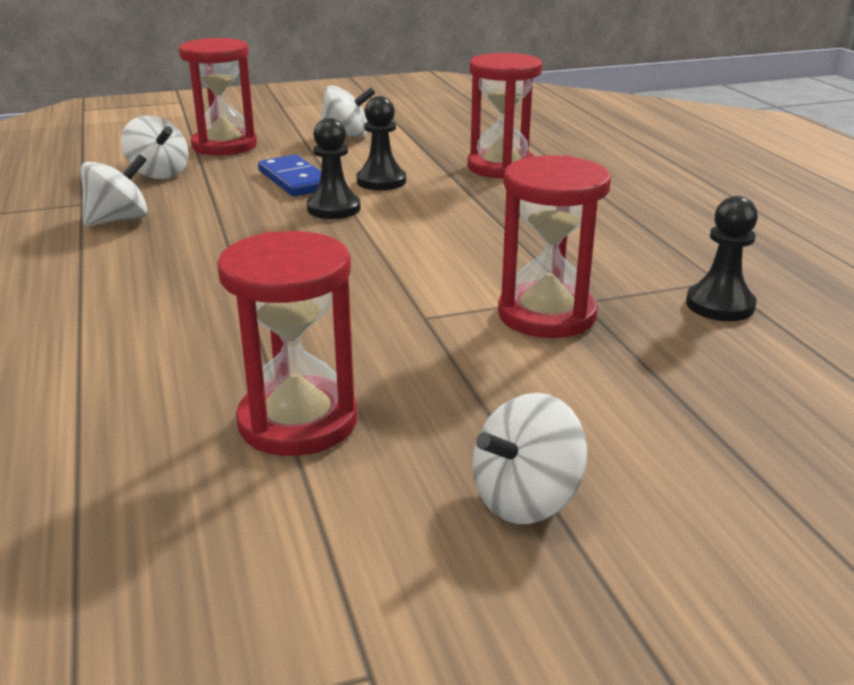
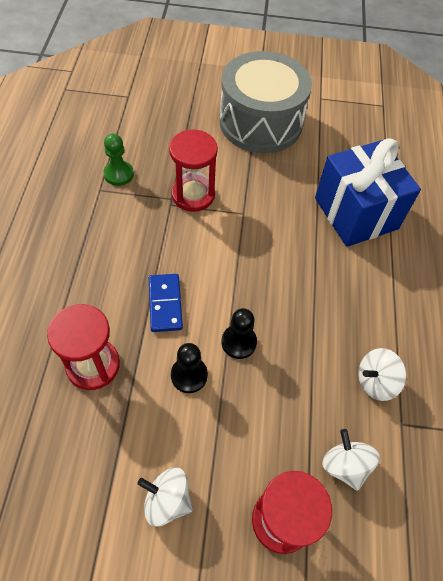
camera: 160 degrees left, 30 degrees up
red hourglass [217,231,358,456] -> none
blue domino [258,155,321,197] -> blue domino moved to [149,274,183,332]
white spinning top [472,393,587,524] -> grey drum [220,51,312,153]
black pawn [686,196,758,321] -> green pawn [103,133,134,186]
none -> blue gift [315,138,421,247]

